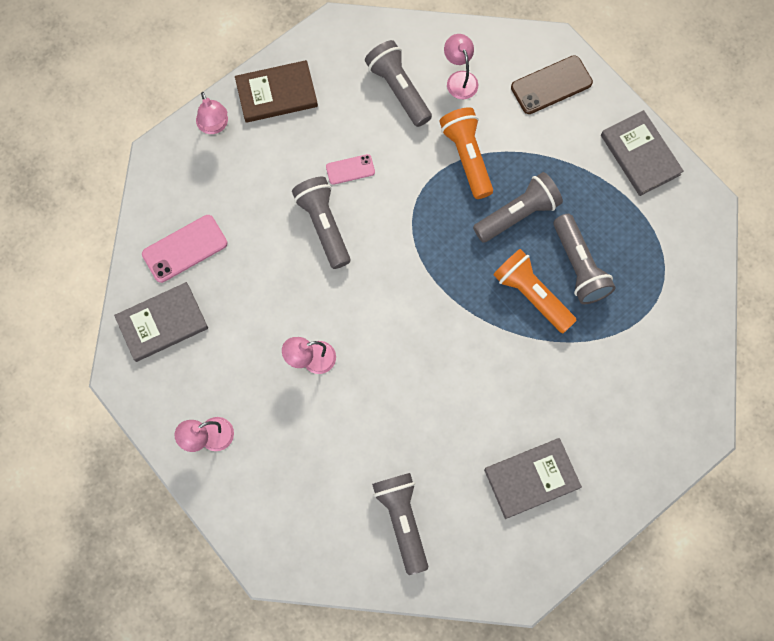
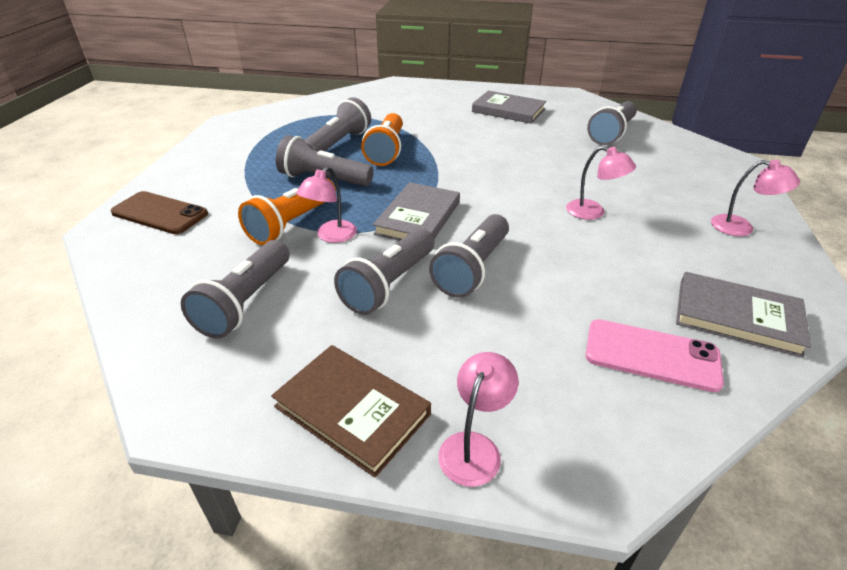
camera: 130 degrees left, 35 degrees down
pink phone [326,154,375,185] -> grey flashlight [334,229,434,315]
pink lamp [444,34,478,99] -> pink lamp moved to [296,166,357,243]
grey book [601,110,684,196] -> grey book moved to [373,182,460,241]

